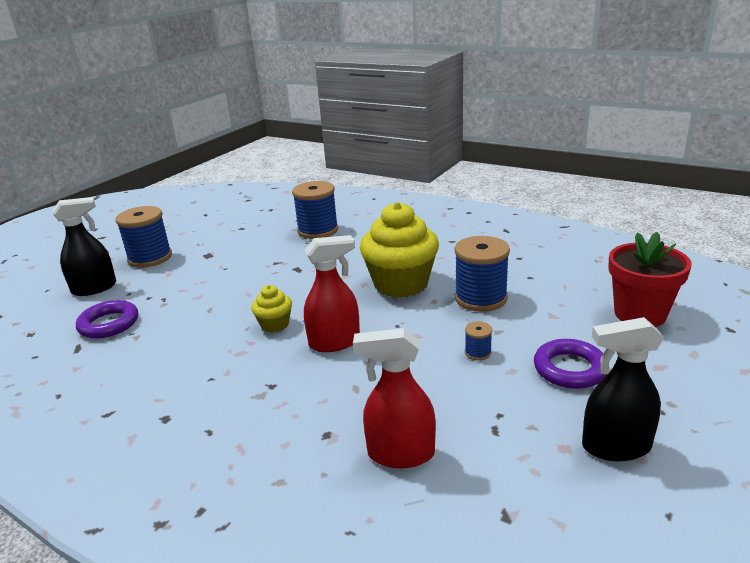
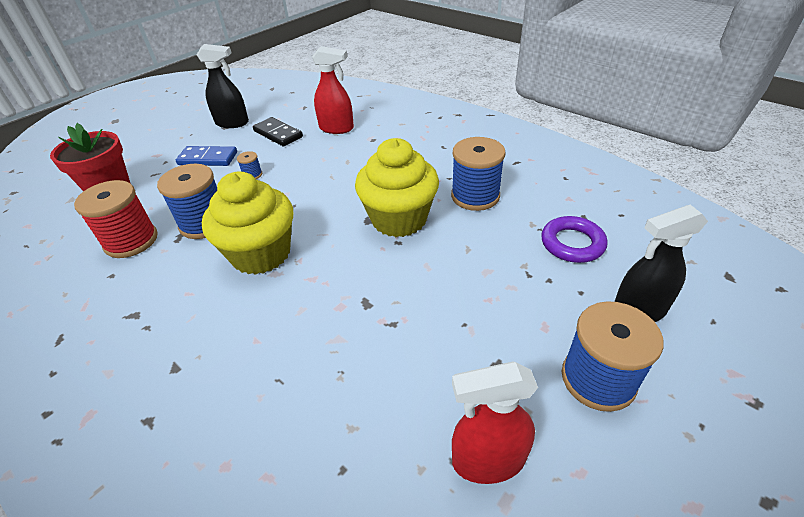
camera: 170 degrees left, 15 degrees up
yellow cupcake [251,285,292,333] -> yellow cupcake [355,138,439,237], size x2.10
blue spool [292,181,338,239] -> blue spool moved to [451,137,505,211]
red spray bottle [304,235,360,352] -> red spray bottle moved to [452,361,538,484]
purple ring [534,339,607,389] -> blue domino [176,146,237,166]
none -> red spool [74,180,158,258]
none -> black domino [253,117,303,147]

